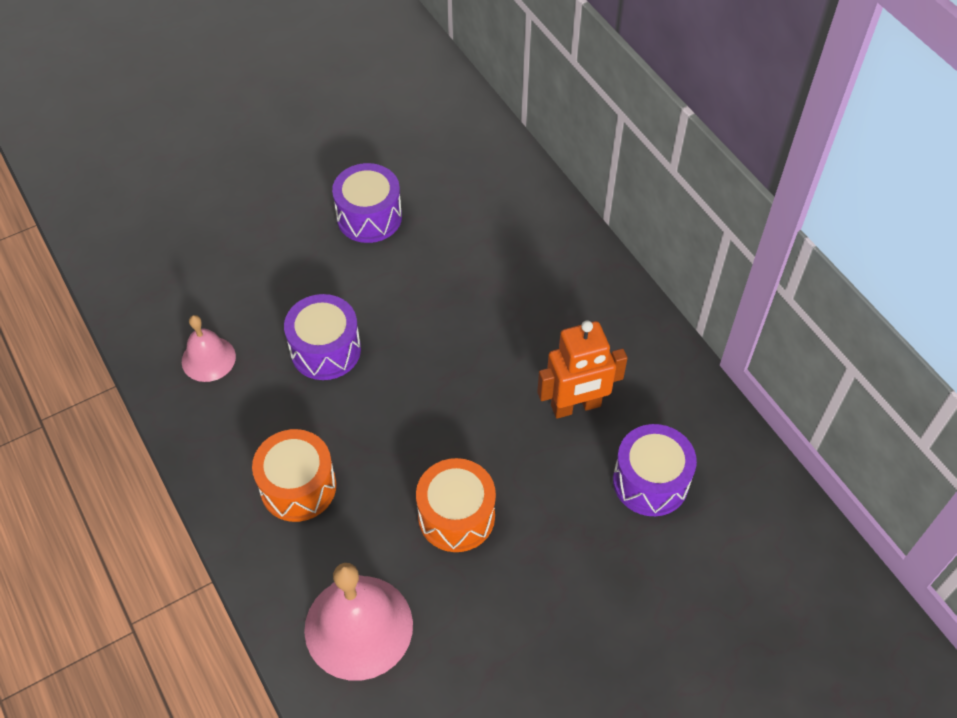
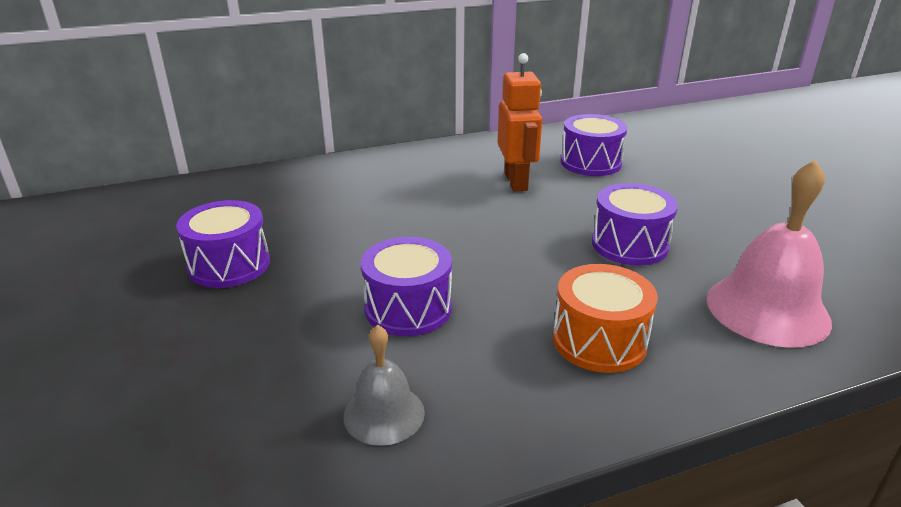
camera: 80 degrees left, 25 degrees down
pink bell [182,315,236,382] -> grey bell [344,325,425,446]
orange drum [416,458,496,552] -> purple drum [592,183,678,266]

